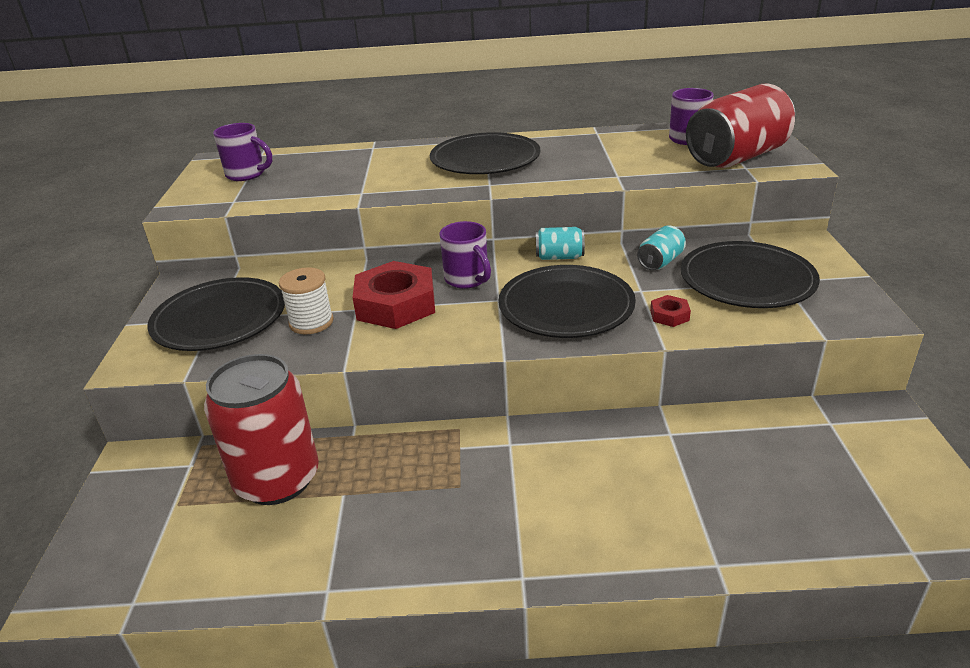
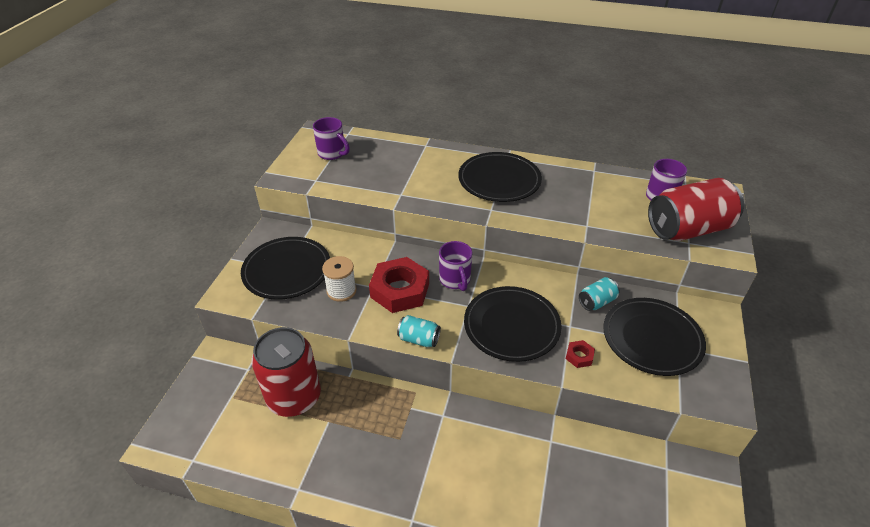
camera: 15 degrees right, 10 degrees up
turquoise can [536,227,585,260] -> turquoise can moved to [397,315,441,347]

